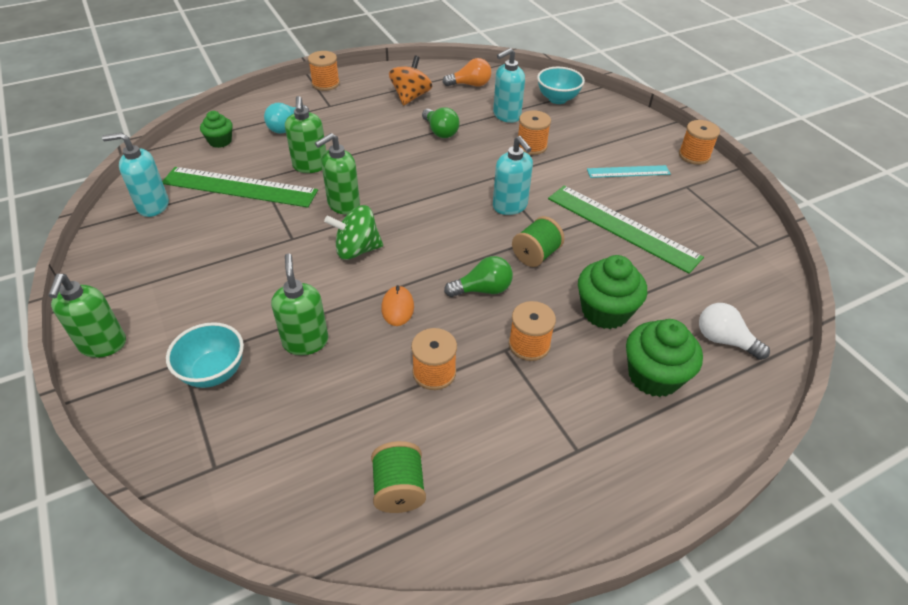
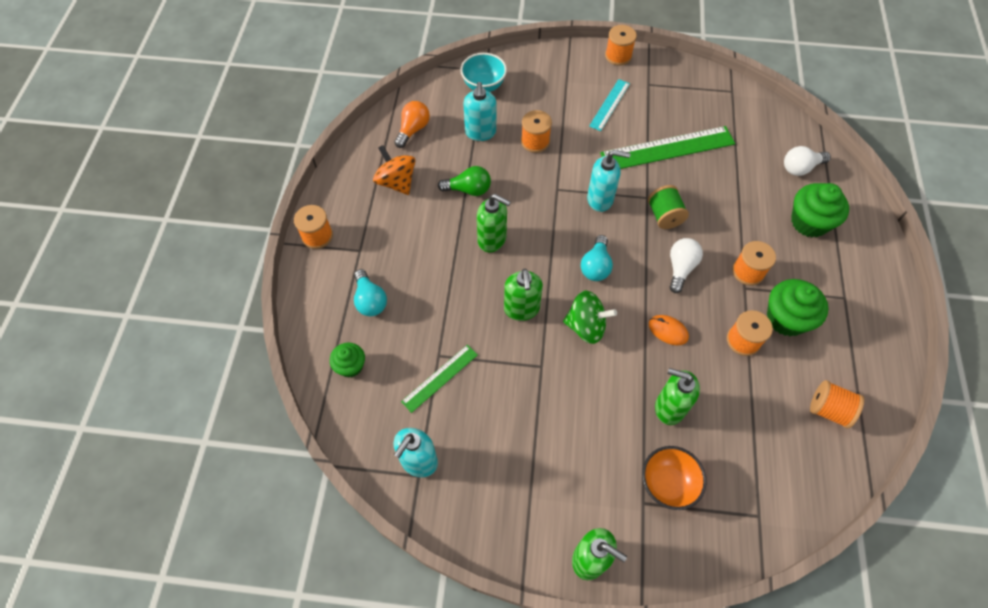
camera: 55 degrees left, 15 degrees up
green ruler [162,167,318,208] -> green ruler [401,345,478,413], size x0.55
turquoise bowl [166,322,244,388] -> orange bowl [642,446,707,510]
green soap dispenser [285,96,326,173] -> green soap dispenser moved to [477,194,511,252]
green spinning top [324,205,383,260] -> green spinning top turned 105 degrees counterclockwise [563,290,617,344]
green spool [371,441,426,513] -> orange spool [810,380,864,429]
green light bulb [444,256,513,297] -> white light bulb [670,238,703,293]
green cupcake [578,255,647,329] -> green cupcake moved to [767,279,828,336]
none -> turquoise light bulb [581,235,613,281]

